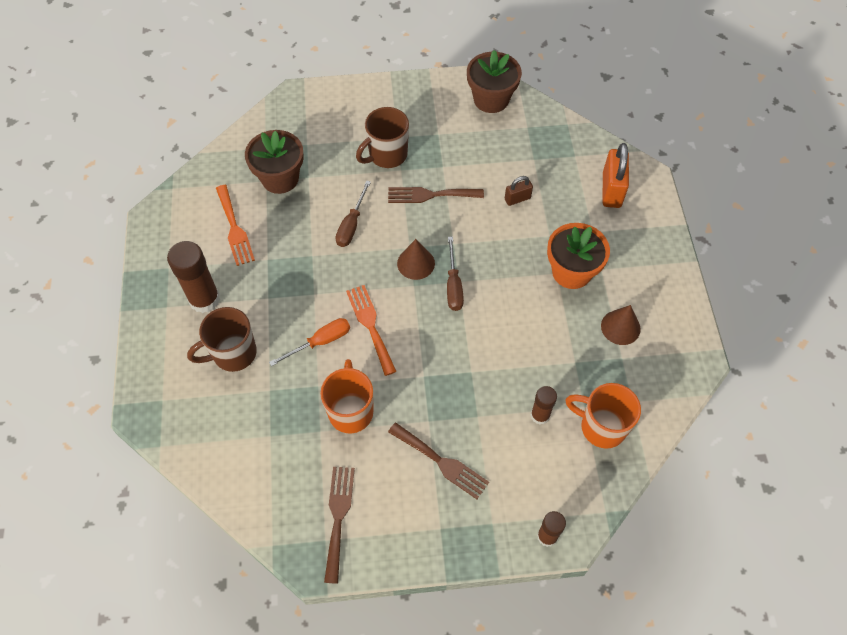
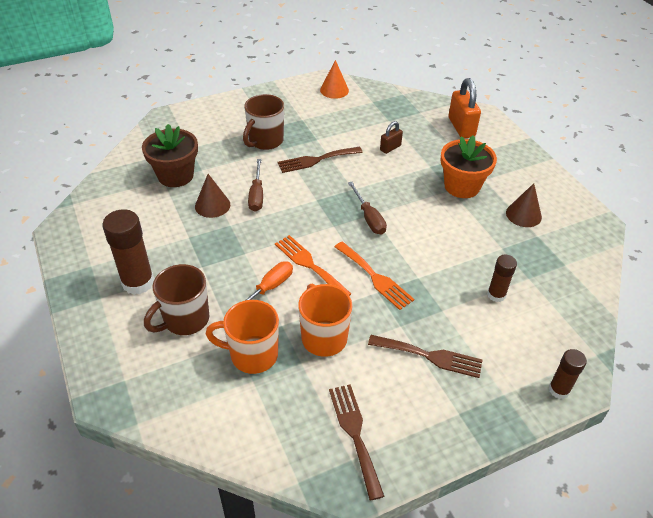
camera: 20 degrees left, 15 degrees down
orange fork [216,185,255,266] -> orange fork moved to [335,242,414,310]
brown cone [397,239,435,280] -> brown cone moved to [195,174,230,218]
brown flower pot [467,50,522,113] -> orange cone [320,60,349,99]
orange mug [565,383,641,449] -> orange mug moved to [206,300,279,374]

